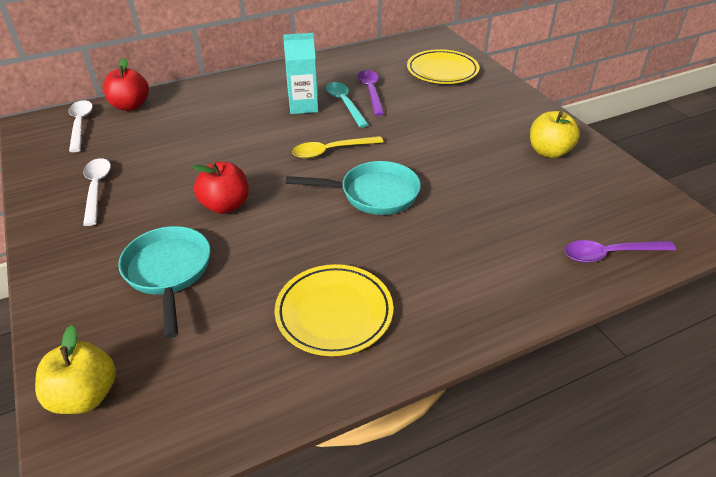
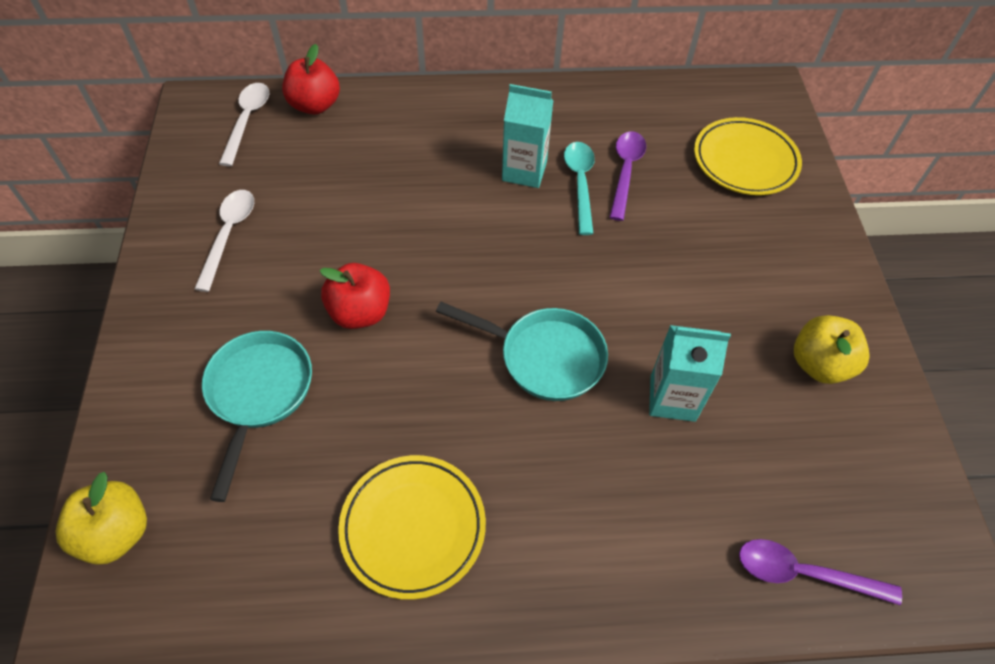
camera: 20 degrees right, 15 degrees up
yellow spoon [292,136,383,159] -> none
none -> turquoise carton [649,325,731,422]

